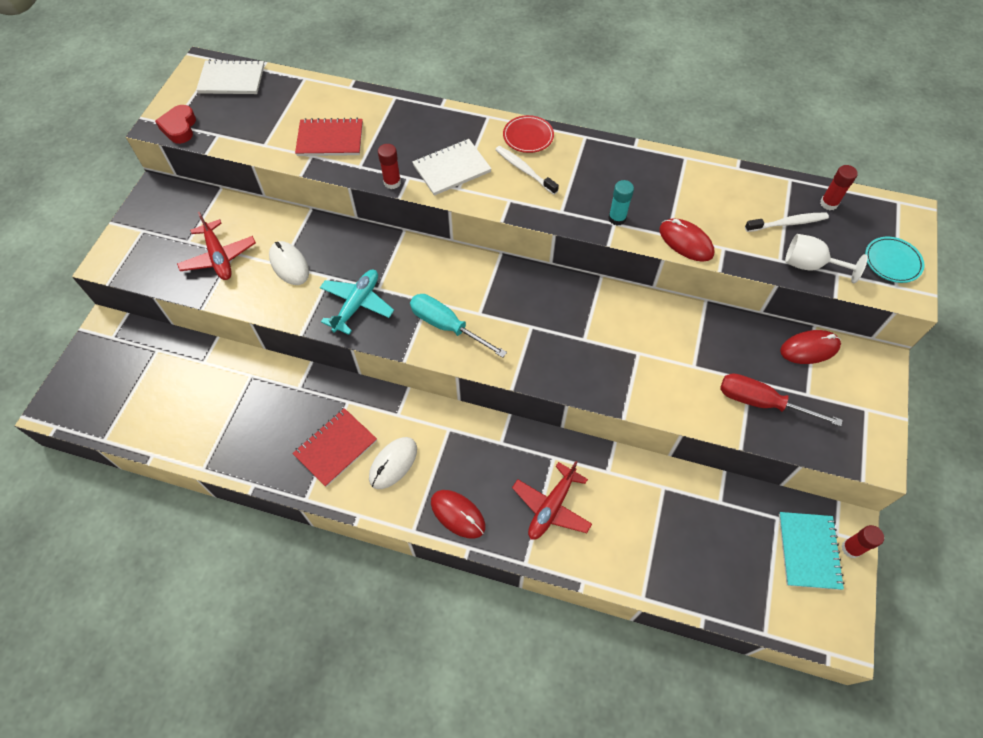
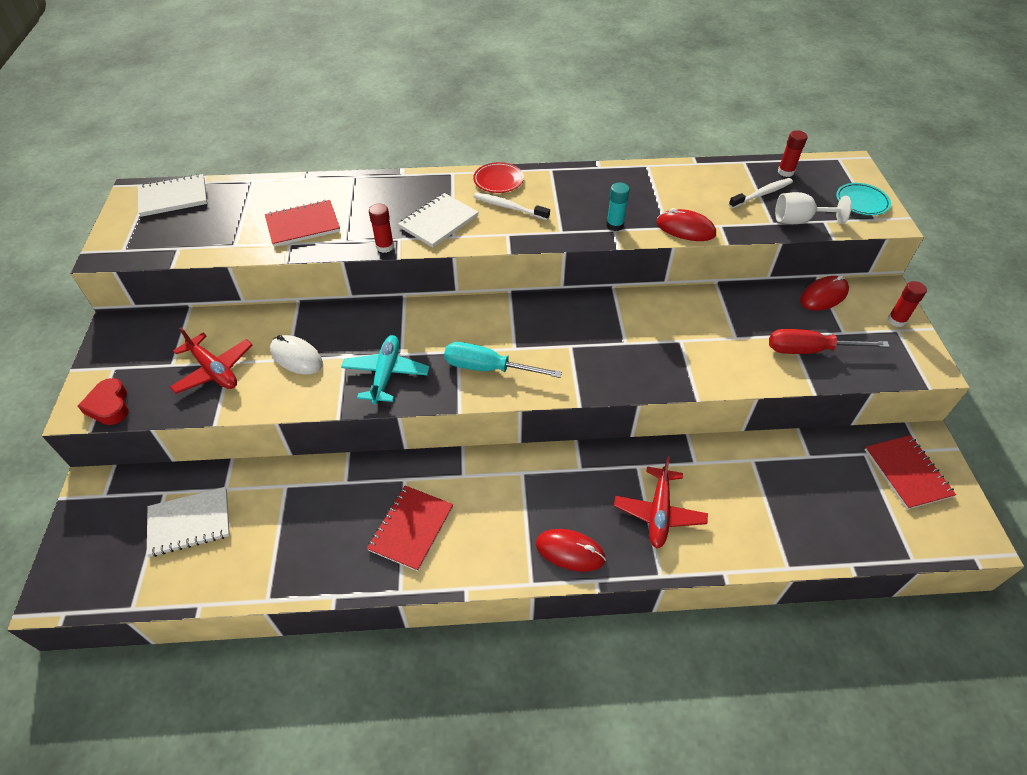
camera: 20 degrees left, 10 degrees down
red heart [155,105,196,144] -> red heart moved to [78,378,129,425]
white mouse [369,437,417,489] -> none
turquoise notebook [779,512,845,590] -> red notebook [865,435,956,510]
red glue stick [841,525,884,558] -> red glue stick moved to [887,281,927,327]
none -> white notebook [147,487,230,557]

